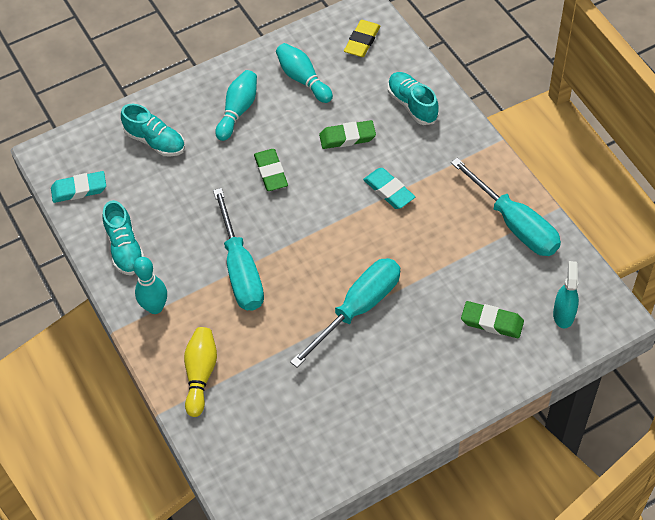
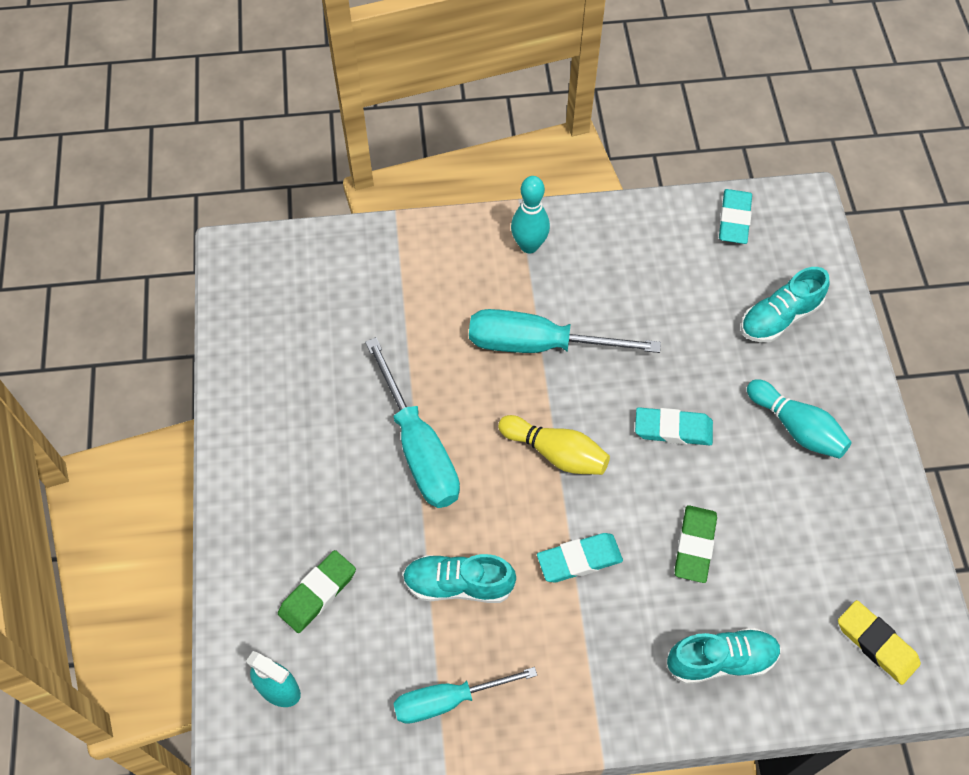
camera: 110 degrees right, 5 degrees up
turquoise shoe [102,200,144,275] -> turquoise shoe moved to [403,554,516,603]
yellow bowling pin [184,327,217,417] -> yellow bowling pin moved to [498,415,610,475]
green eraser [254,149,288,191] -> turquoise eraser [635,407,713,445]
turquoise bowling pin [276,43,333,103] -> none
turquoise screwdriver [451,158,561,256] -> turquoise screwdriver [393,667,537,724], size x0.66

